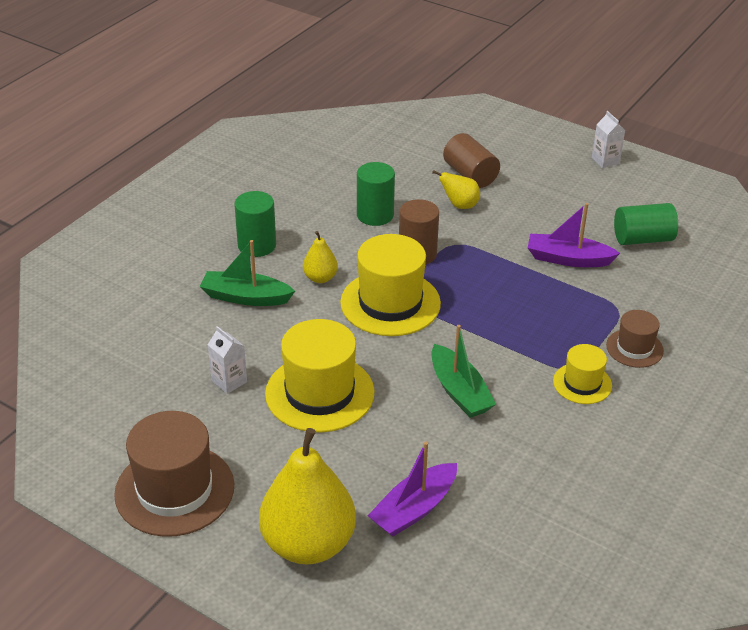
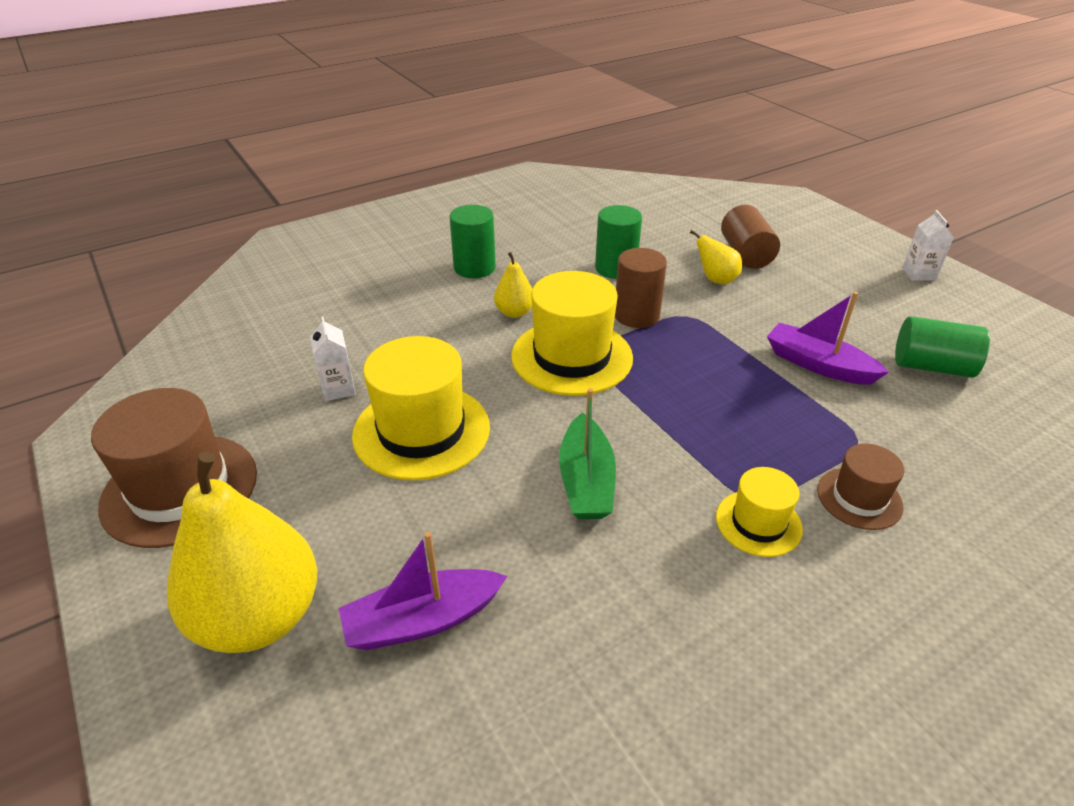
camera: 25 degrees right, 0 degrees up
green boat [200,240,295,306] -> none

